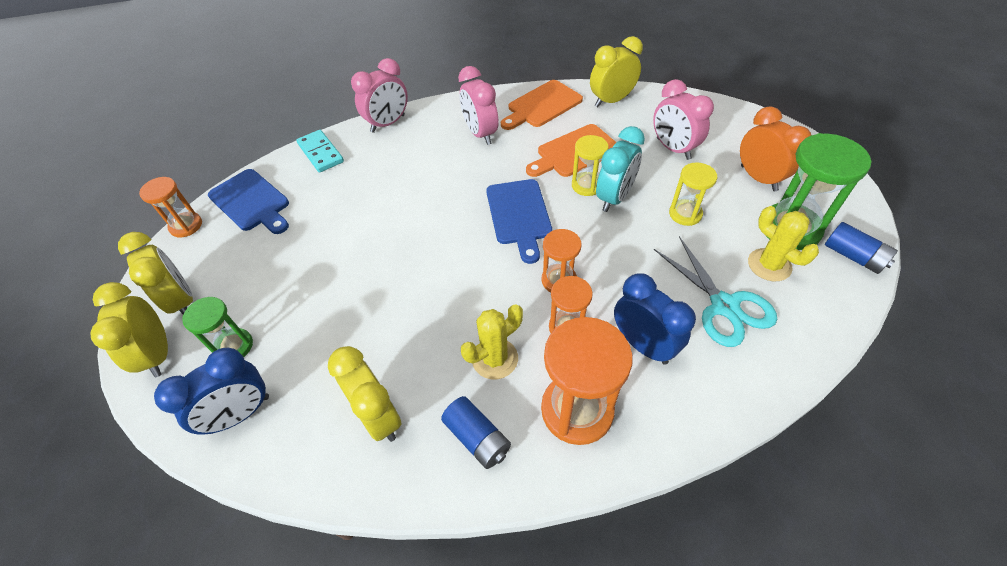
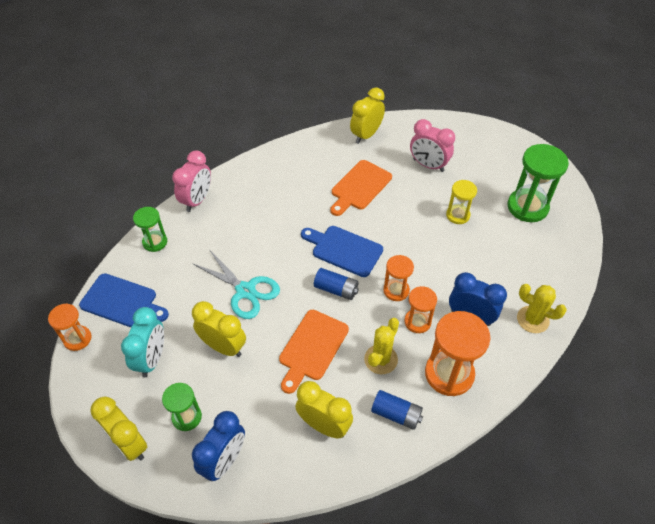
camera: 25 degrees left, 0 degrees up
yellow clock [118,232,193,314] -> yellow clock moved to [192,301,246,357]
turquoise domino [296,130,344,173] -> green hourglass [133,207,167,252]
pink clock [458,66,499,145] -> none
blue cutting board [486,179,552,264] -> blue cutting board turned 150 degrees clockwise [301,226,383,277]
orange cutting board [501,80,583,130] -> orange cutting board moved to [279,310,349,394]
yellow hourglass [572,135,608,196] -> none
turquoise clock [596,126,645,212] -> turquoise clock moved to [121,307,164,377]
turquoise scissors [654,236,777,347] -> turquoise scissors moved to [192,249,280,319]
orange clock [740,106,811,191] -> none
yellow cactus [748,206,819,281] -> yellow cactus moved to [517,284,567,333]
blue battery [825,222,898,274] -> blue battery moved to [314,268,359,300]

